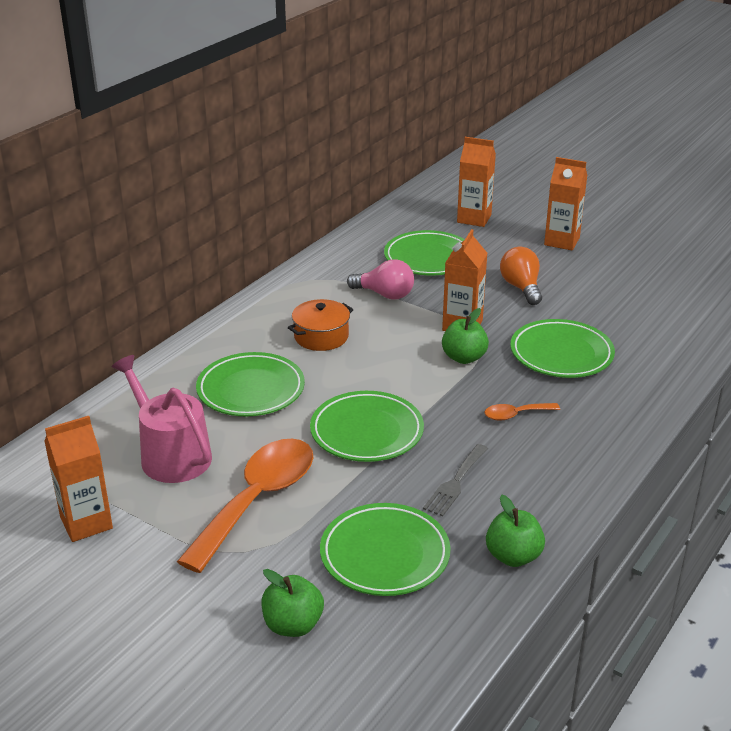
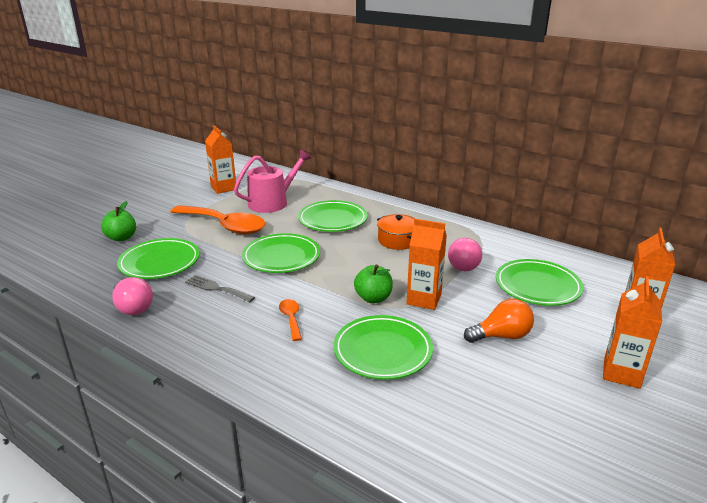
camera: 90 degrees right, 5 degrees down
green apple [486,495,545,567] -> pink light bulb [112,277,153,315]

